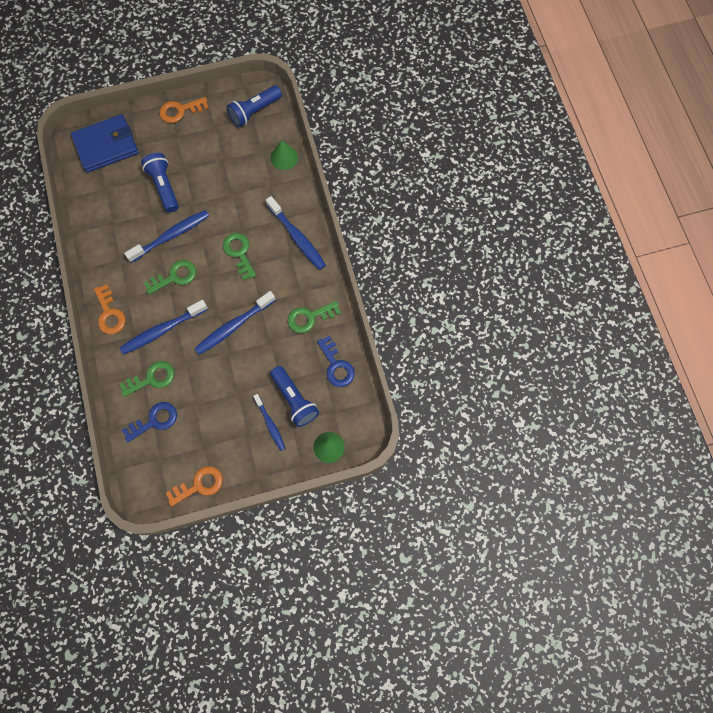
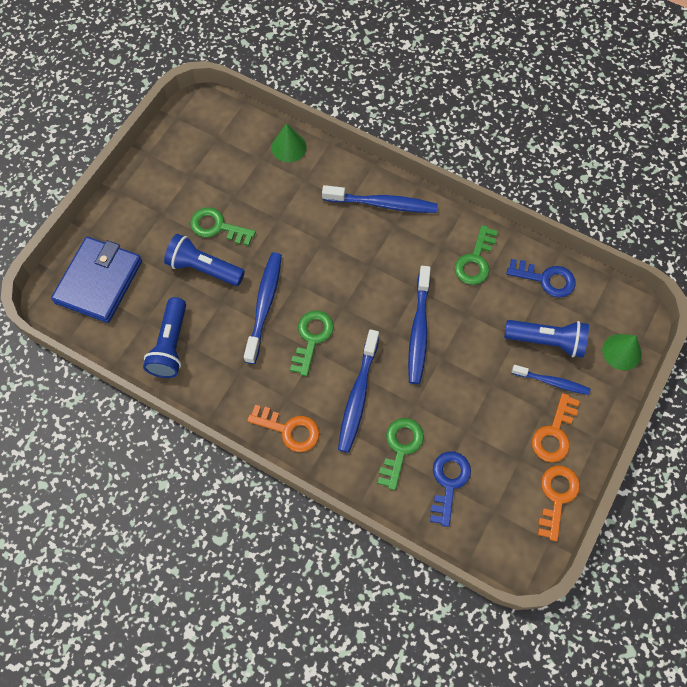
camera: 45 degrees left, 5 degrees down
orange key [159,97,209,123] -> orange key moved to [532,393,580,462]
green key [223,233,256,280] -> green key moved to [190,207,256,246]
blue flashlight [227,85,282,127] -> blue flashlight moved to [143,297,186,378]

